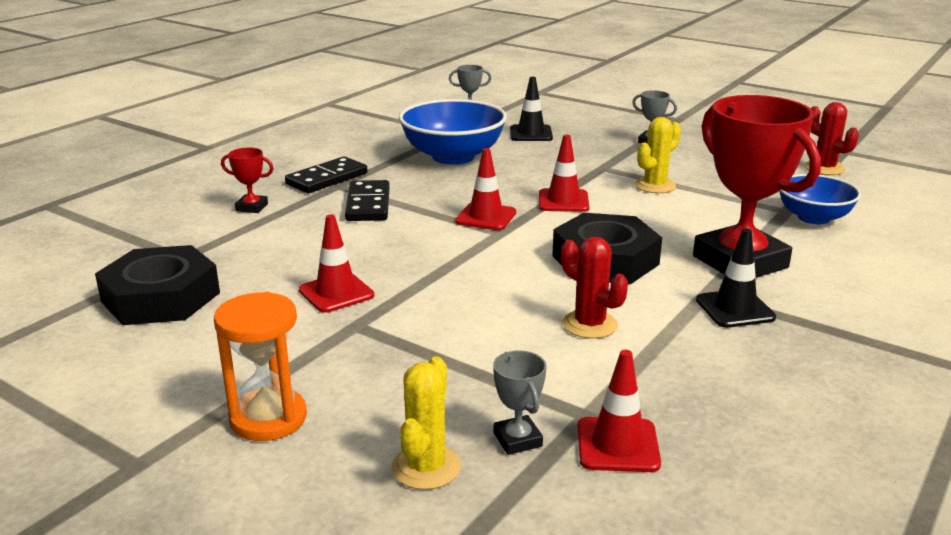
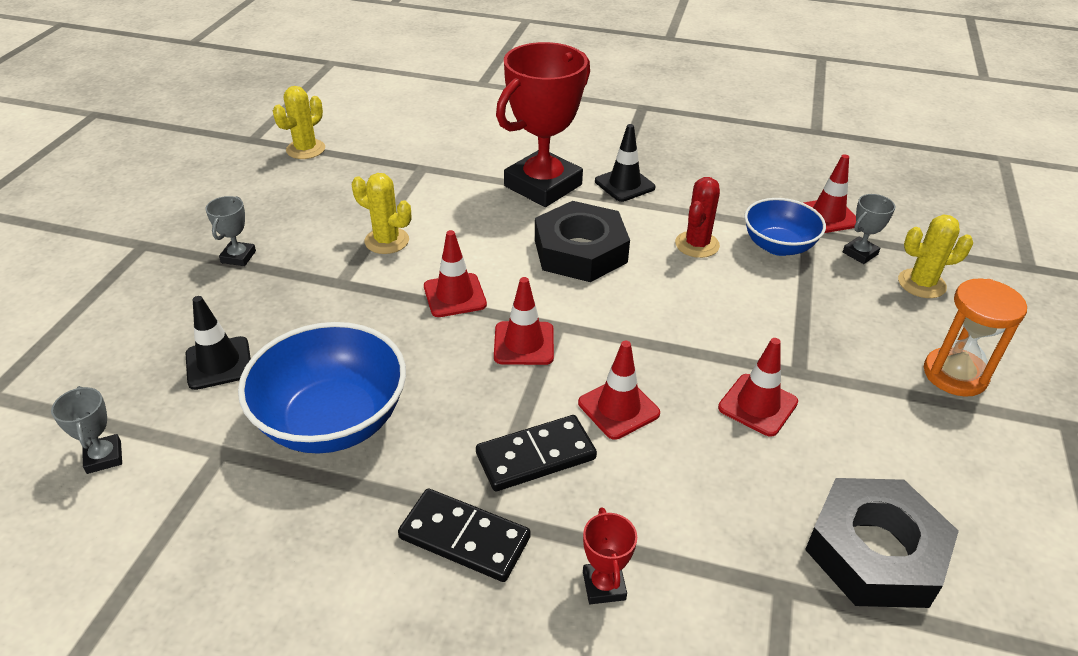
camera: 110 degrees left, 15 degrees up
blue bowl [779,174,861,224] -> blue bowl moved to [744,198,826,256]
red cactus [805,102,859,175] -> yellow cactus [273,86,325,159]
none -> red traffic cone [578,341,660,440]

